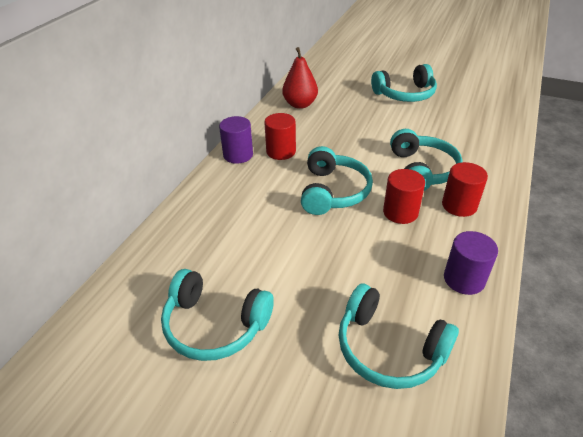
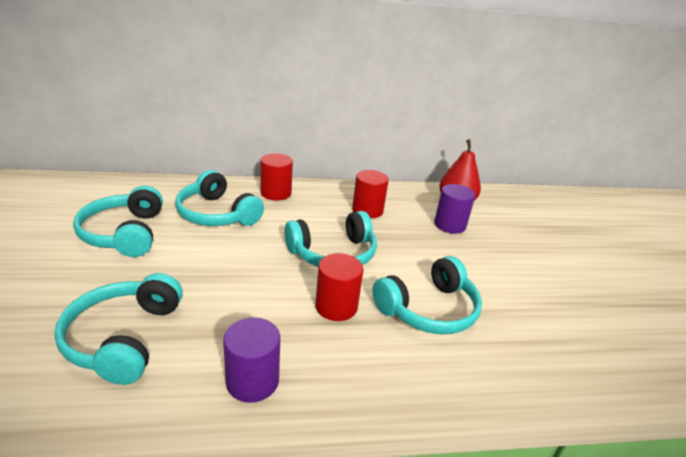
camera: 55 degrees right, 10 degrees down
purple cylinder [219,116,253,164] -> purple cylinder moved to [434,184,475,234]
turquoise headphones [371,64,437,102] -> turquoise headphones moved to [175,170,264,226]
red cylinder [442,162,488,217] -> red cylinder moved to [261,153,293,201]

